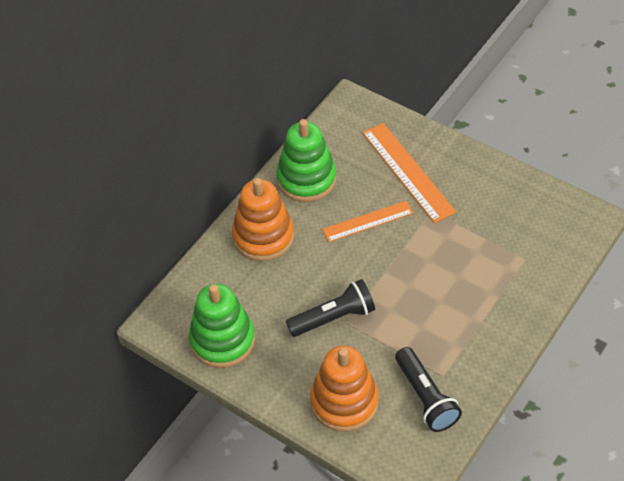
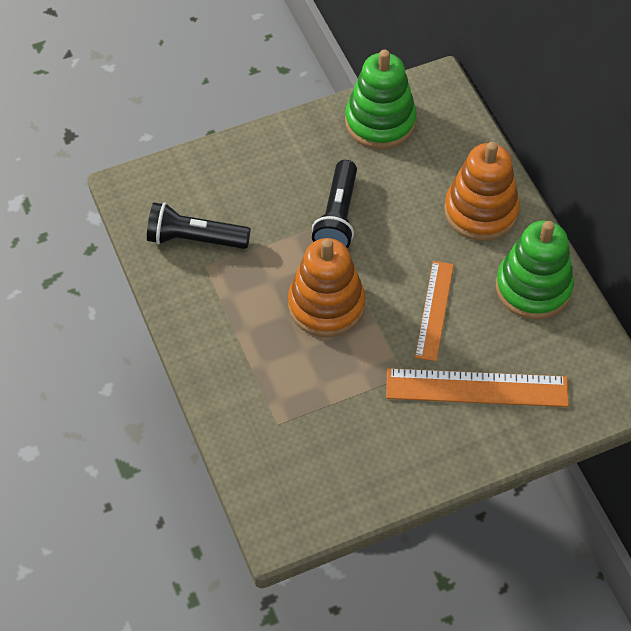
camera: 120 degrees right, 5 degrees up
orange stacking toy [310,346,378,432] -> orange stacking toy moved to [288,238,365,337]

